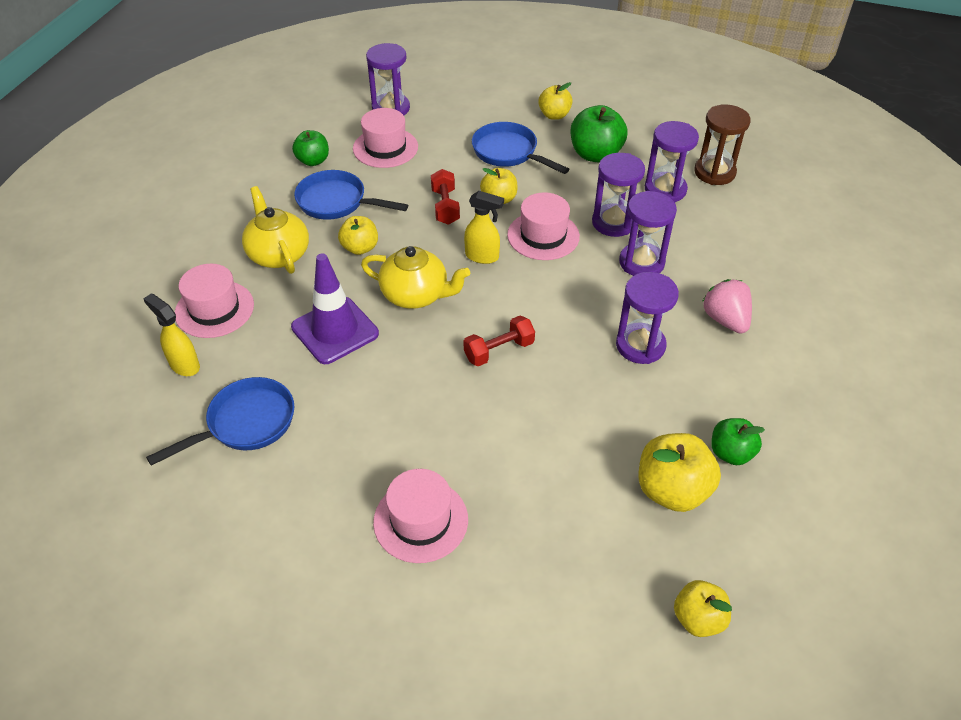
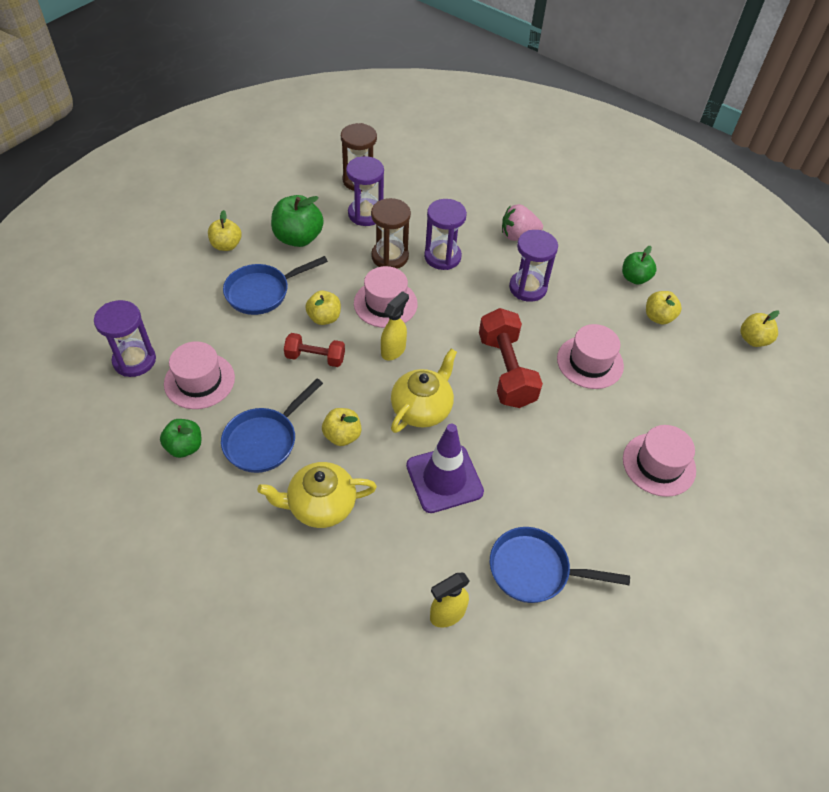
camera: 75 degrees left, 5 degrees up
blue pan [146,377,295,466] -> blue pan turned 60 degrees counterclockwise [490,527,630,603]
pink hat [175,264,254,338] -> pink hat moved to [557,324,624,389]
red dumbbell [464,316,535,366] -> red dumbbell [479,308,543,408], size x1.70
purple hourglass [592,153,645,237] -> brown hourglass [371,198,411,269]
yellow apple [638,433,721,512] -> yellow apple [646,291,682,325], size x0.63

